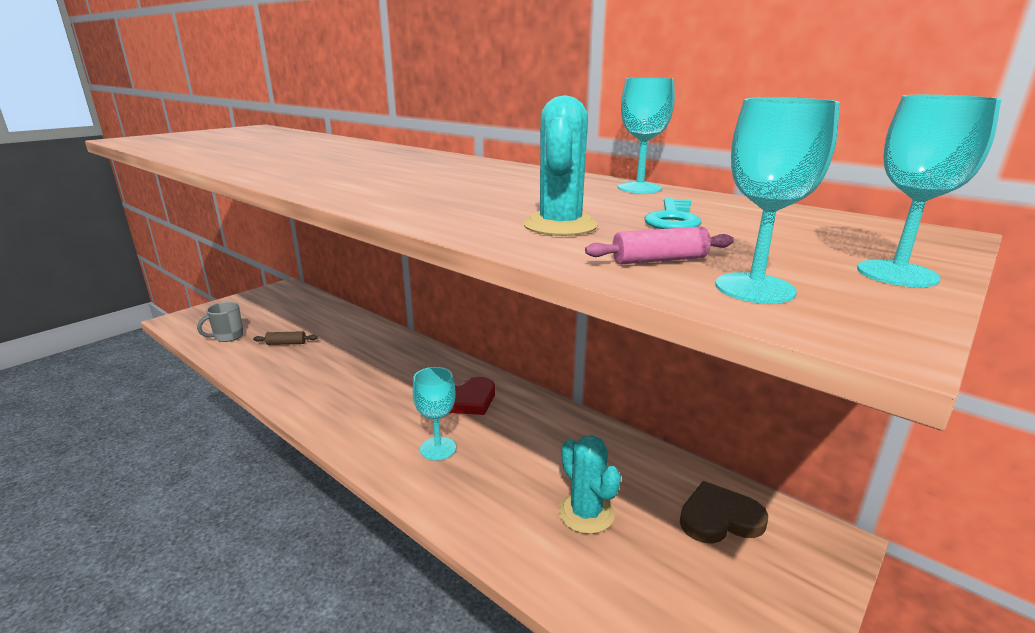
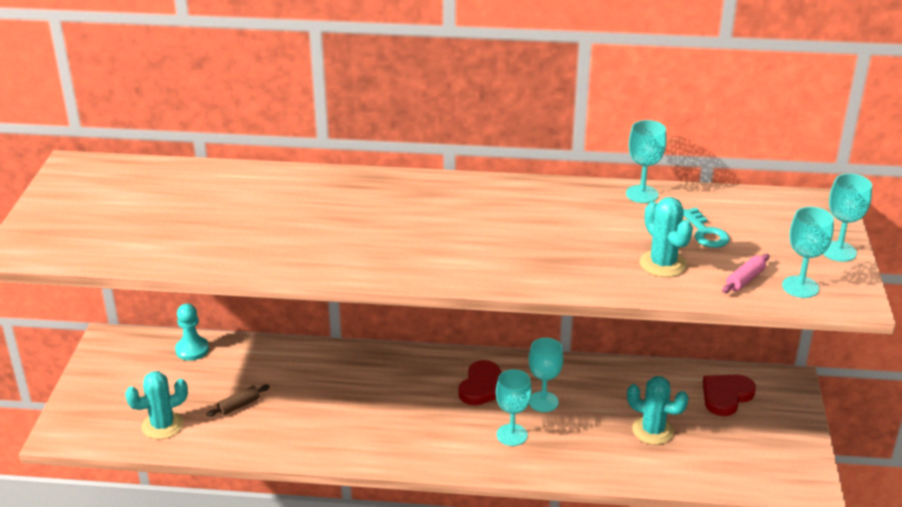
camera: 35 degrees left, 10 degrees up
grey mug [197,302,244,342] -> turquoise cactus [125,371,188,439]
brown heart [680,481,768,543] -> red heart [703,375,756,416]
none -> turquoise pawn [175,304,209,361]
none -> turquoise goblet [529,338,563,412]

